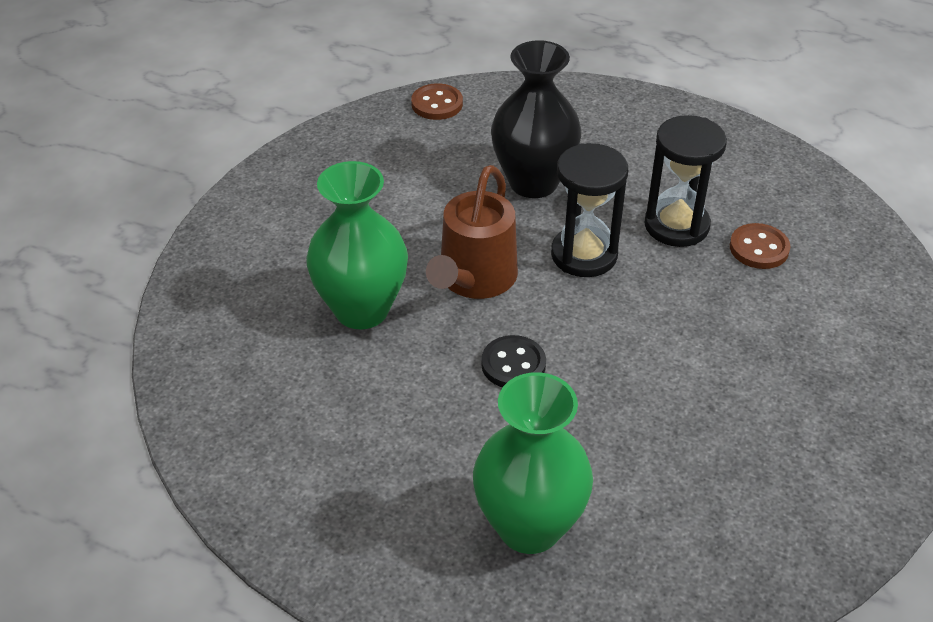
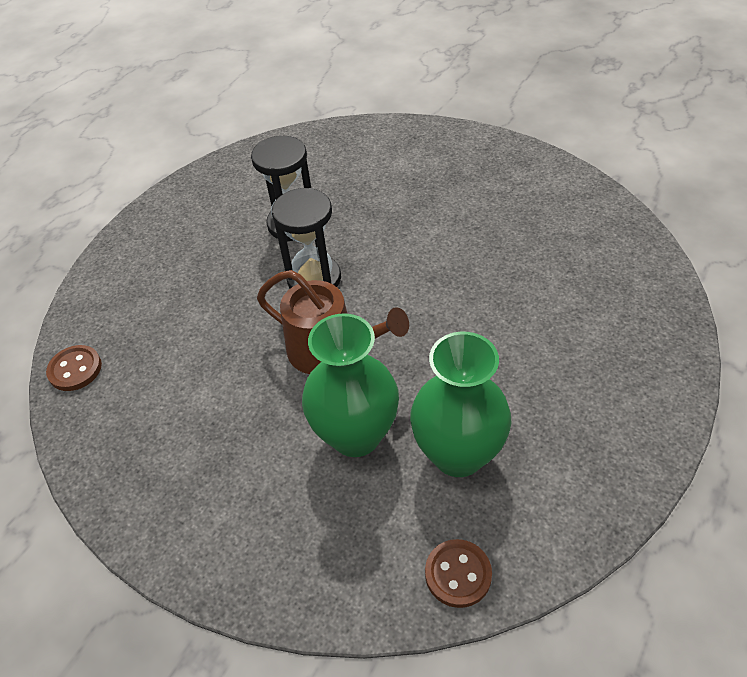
camera: 80 degrees left, 5 degrees up
green vase [473,372,593,554] -> green vase moved to [410,332,511,477]
black button [481,335,546,388] -> none
black vase [491,40,582,198] -> none
brown button [730,223,790,269] -> brown button moved to [425,539,492,608]

